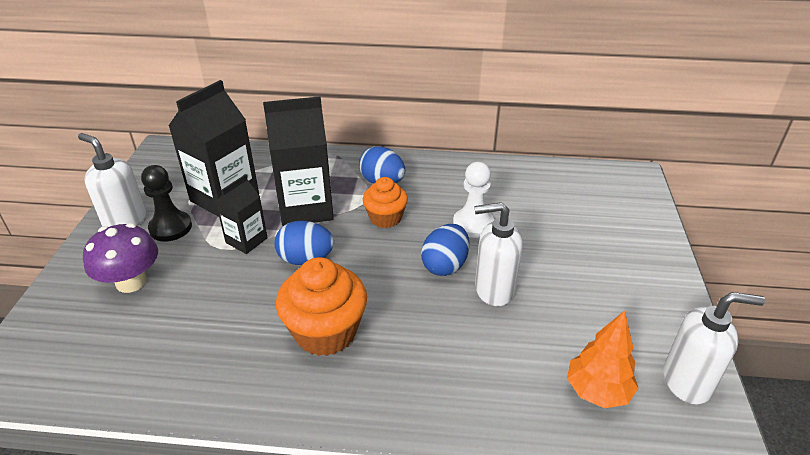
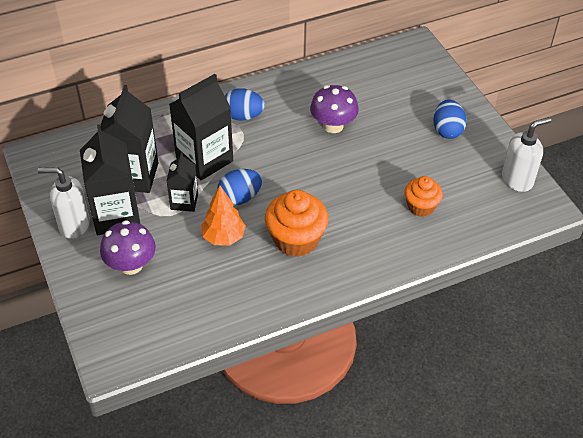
camera: 30 degrees left, 10 degrees up
black pawn [141,165,192,242] -> black carton [80,124,140,235]
orange cupcake [363,177,408,228] -> orange cupcake moved to [404,176,443,217]
blue egg [421,224,469,276] -> blue egg moved to [433,99,467,139]
white pawn [453,162,494,238] -> purple mushroom [310,85,359,133]
white soap dispenser [474,202,523,306] -> none
orange tree [567,310,639,408] -> orange tree moved to [201,186,246,245]

